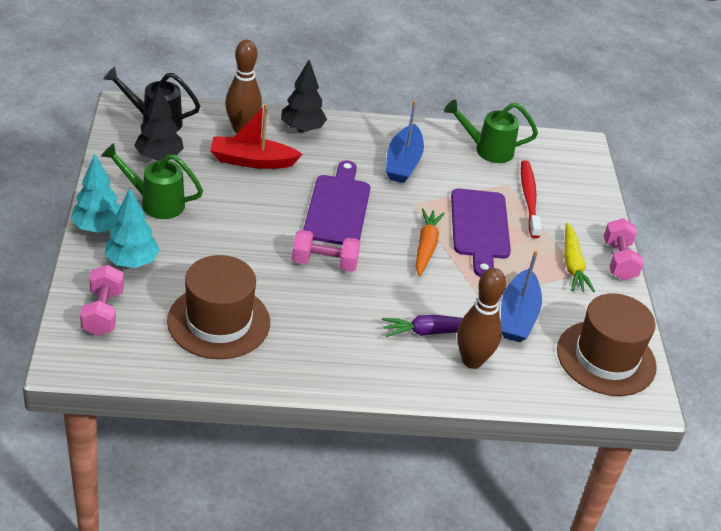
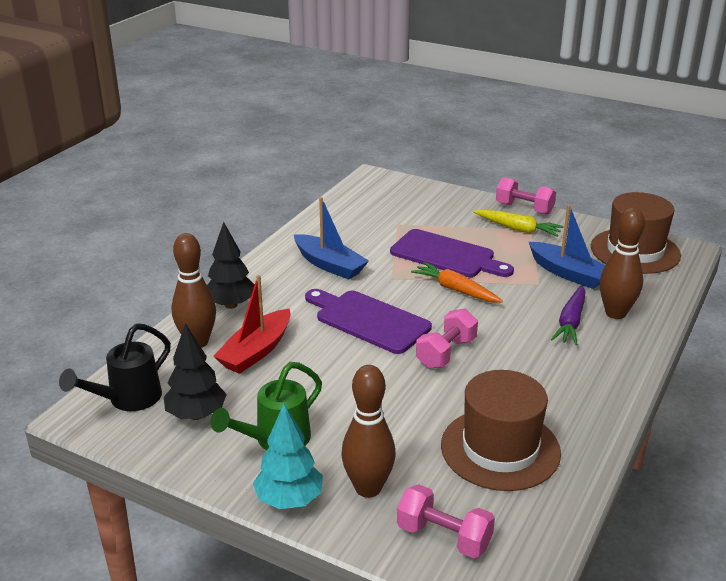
camera: 55 degrees left, 10 degrees down
turquoise tree [105,188,160,268] -> brown bowling pin [341,365,396,498]
green watering can [444,100,538,163] -> none
red toothbrush [521,161,542,238] -> none

